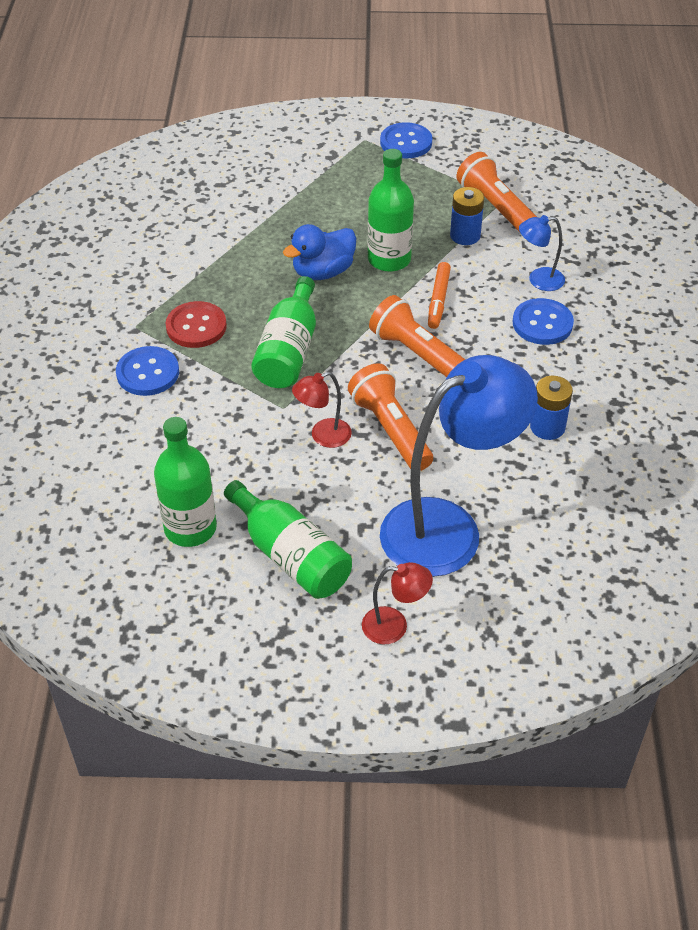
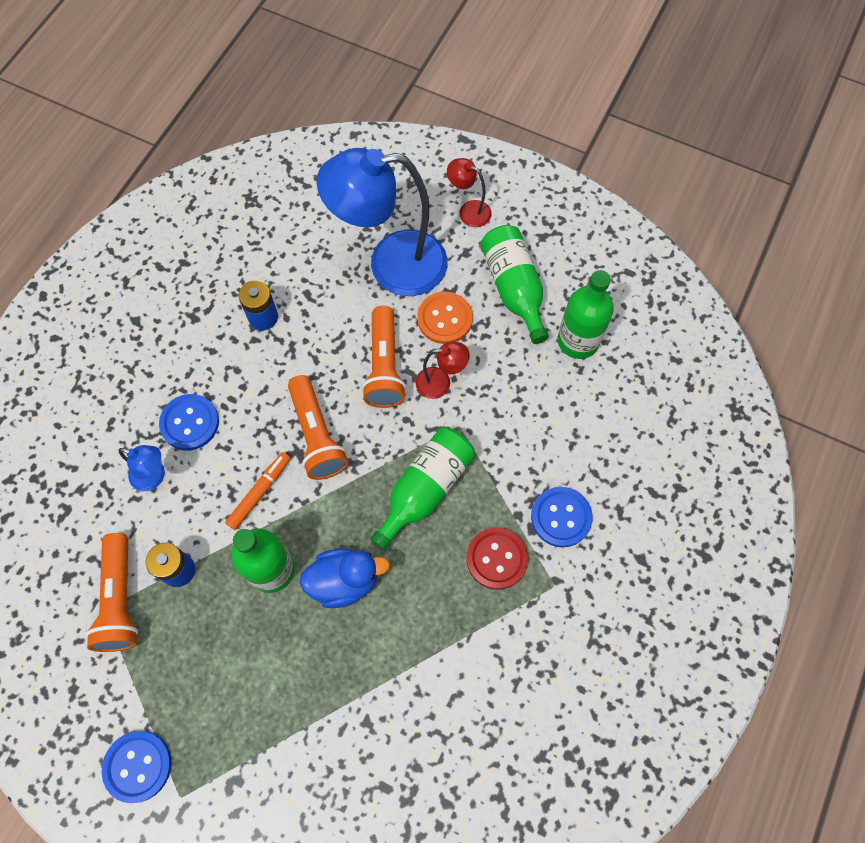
camera: 155 degrees left, 20 degrees up
none -> orange button [417,292,473,344]

